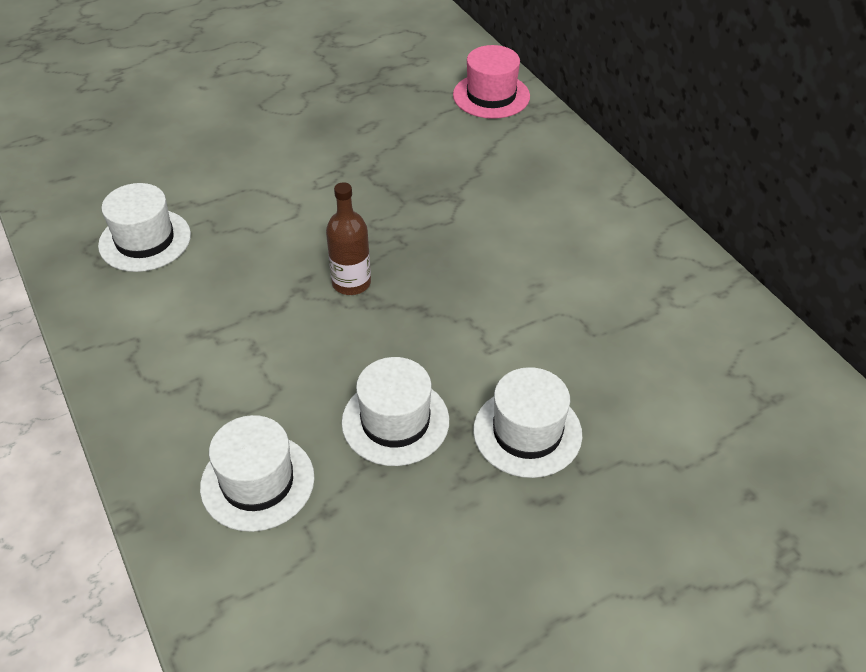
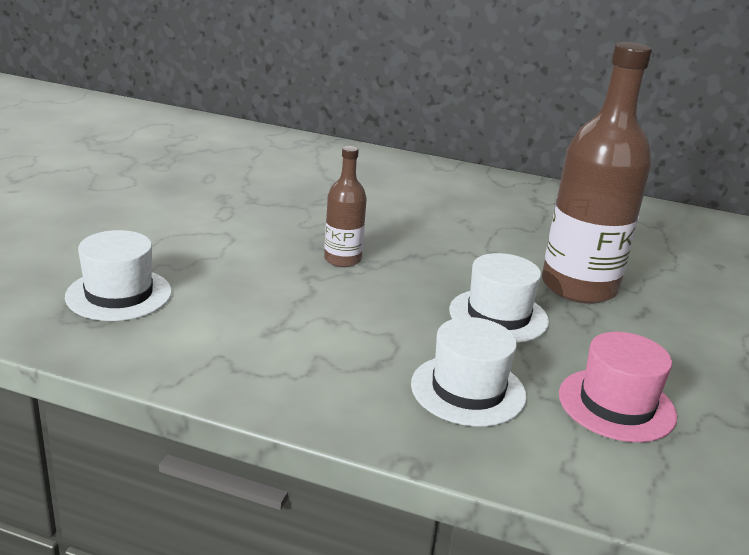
camera: 45 degrees left, 20 degrees down
pink hat [453,45,530,119] -> pink hat moved to [559,332,677,442]
white hat [473,367,582,478] -> brown bottle [542,42,652,304]

